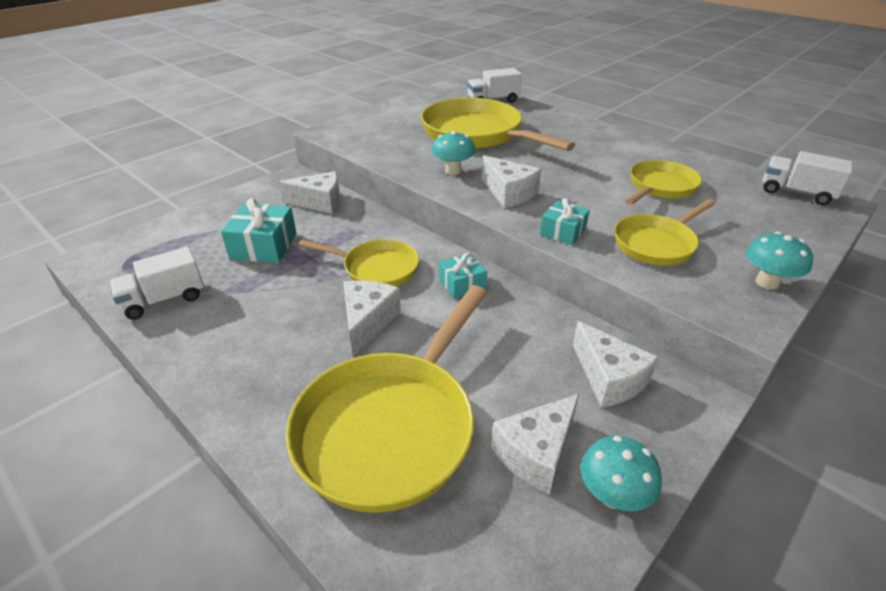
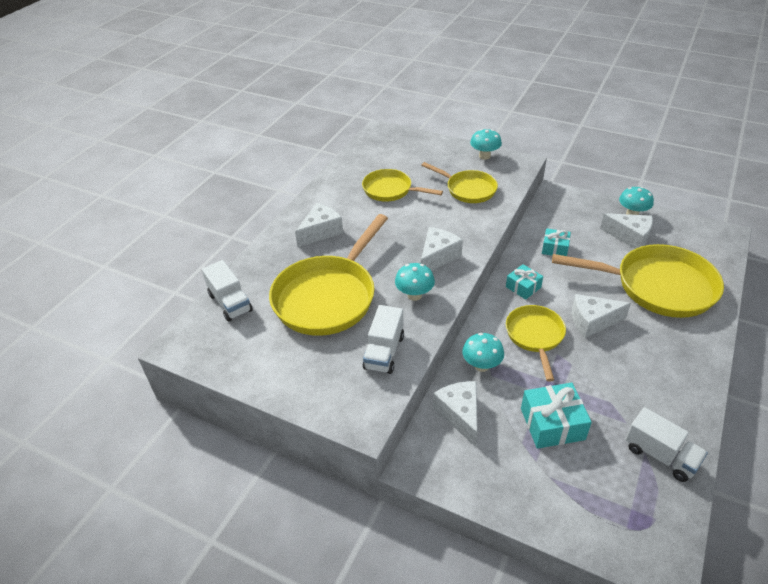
camera: 105 degrees left, 5 degrees up
turquoise gift [540,199,590,245] -> turquoise gift moved to [542,228,571,256]
white cheese [573,321,658,408] -> white cheese moved to [295,203,343,247]
white truck [763,151,853,205] -> white truck moved to [363,305,404,374]
none -> turquoise mushroom [462,333,504,372]

